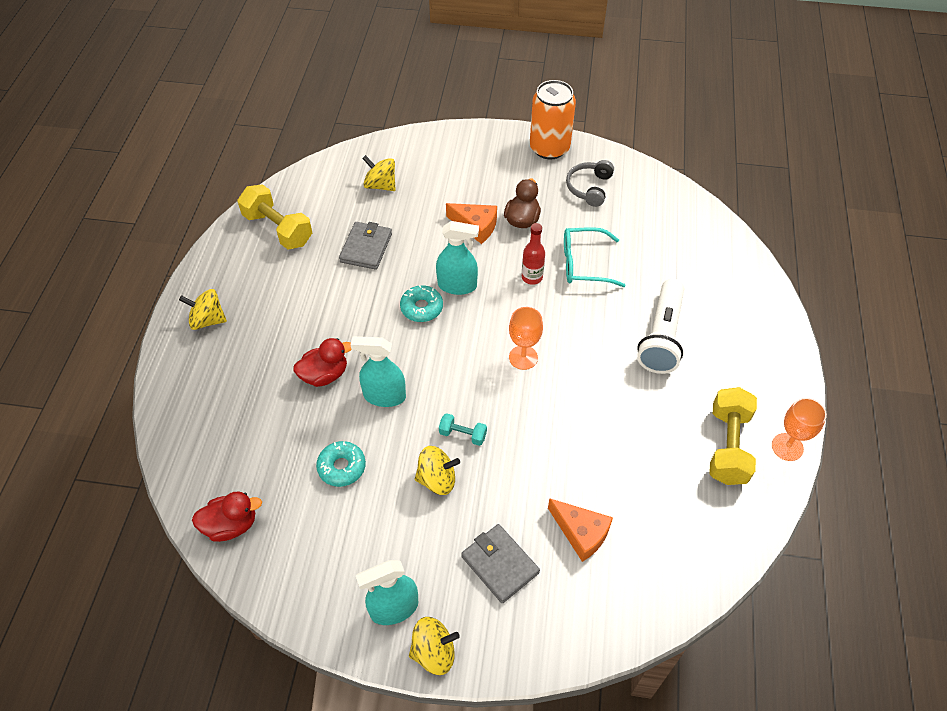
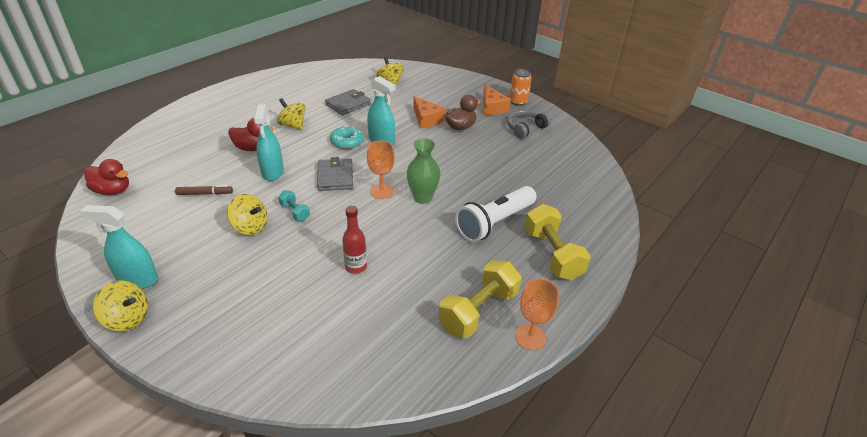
camera: 30 degrees right, 15 degrees down
yellow spinning top [179,289,227,330] -> yellow spinning top moved to [277,98,305,130]
yellow dumbbell [238,184,312,249] -> yellow dumbbell moved to [525,204,590,280]
turquoise donut [316,441,366,487] -> brown marker [175,185,233,195]
turquoise spray bottle [350,336,406,407] -> turquoise spray bottle turned 135 degrees counterclockwise [254,104,284,181]
grey wallet [461,524,540,603] -> grey wallet moved to [317,157,353,191]
red bottle [522,223,545,285] -> red bottle moved to [342,206,367,274]
orange can [530,80,576,159] -> orange can [509,69,532,106], size x0.60
orange cheese [548,498,613,562] -> orange cheese moved to [483,85,511,115]
turquoise glasses [564,227,626,287] -> none
none -> green vase [406,138,441,204]

